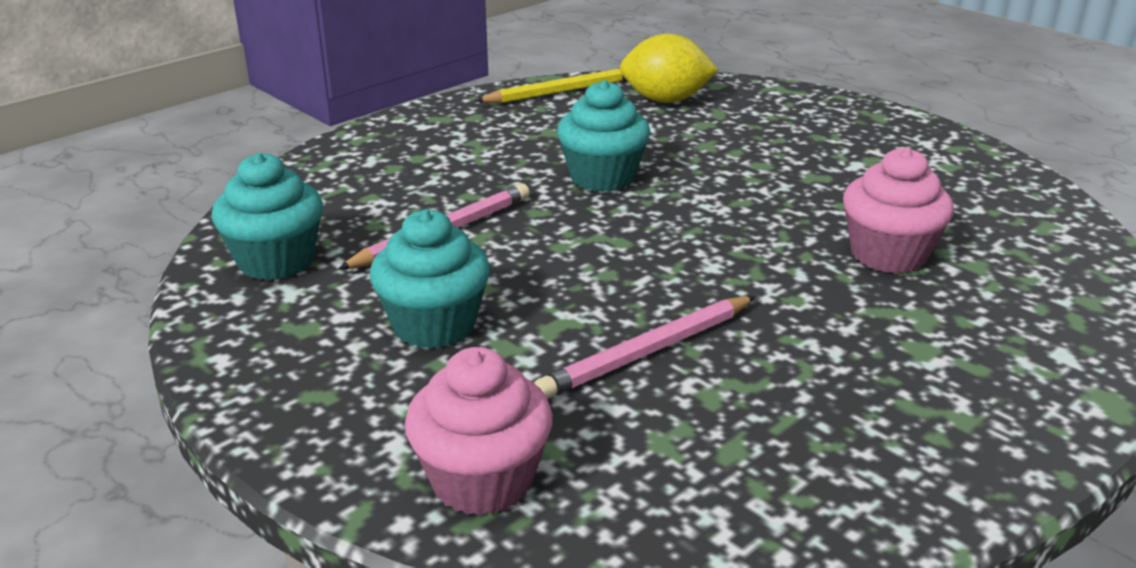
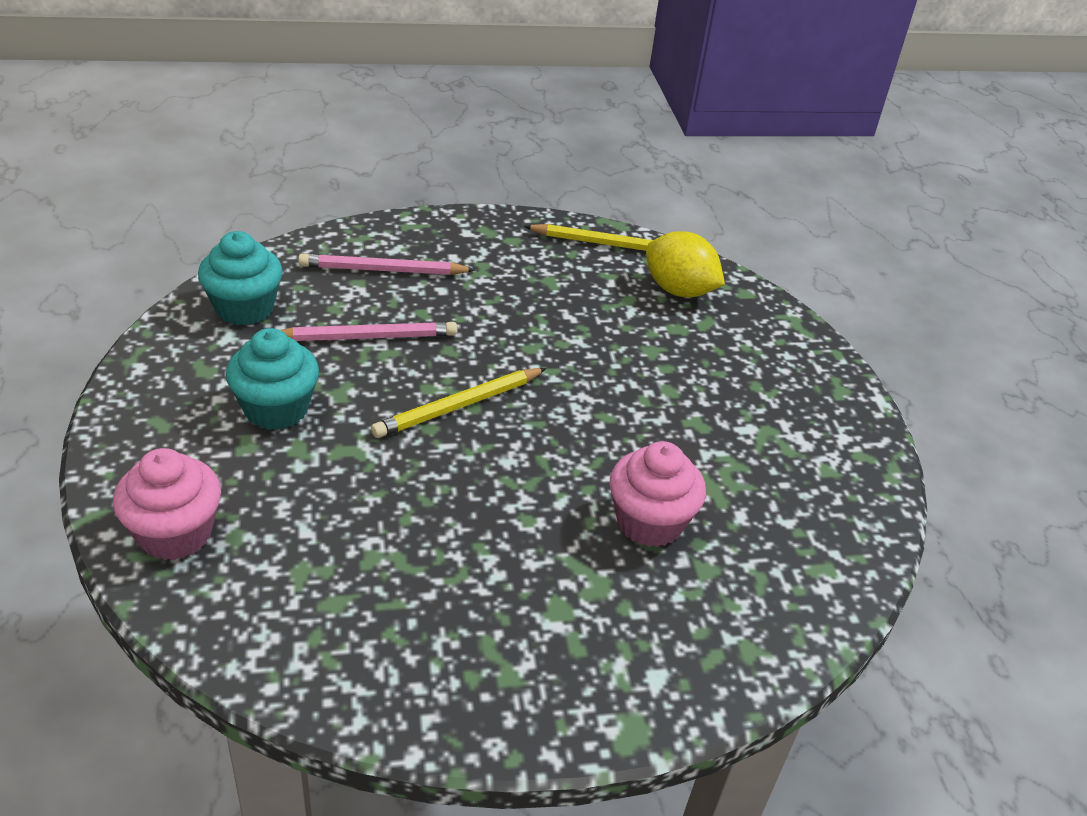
camera: 30 degrees right, 10 degrees up
pink pencil [534,296,756,399] -> pink pencil moved to [298,253,475,275]
turquoise cupcake [557,80,651,192] -> none
none -> yellow pencil [371,368,547,438]

